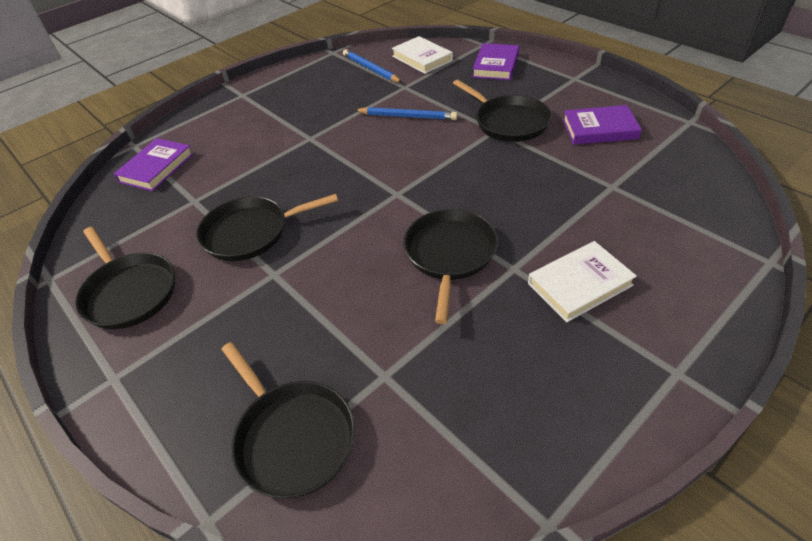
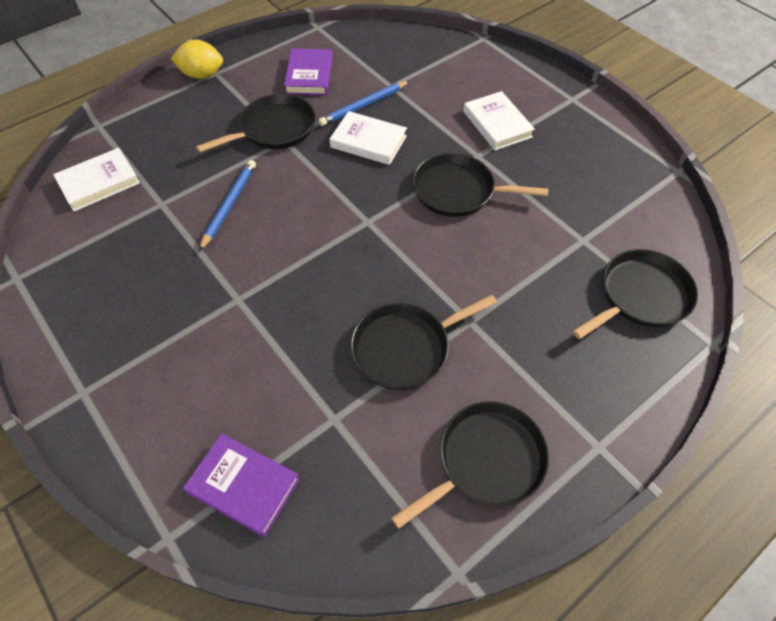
camera: 90 degrees left, 10 degrees up
black pan [196,194,338,261] -> black pan turned 75 degrees clockwise [351,295,497,390]
blue pencil [343,49,402,83] -> blue pencil moved to [319,81,410,126]
purple book [472,43,519,80] -> none
none -> yellow lemon [171,40,223,79]
none -> white book [330,111,407,165]

